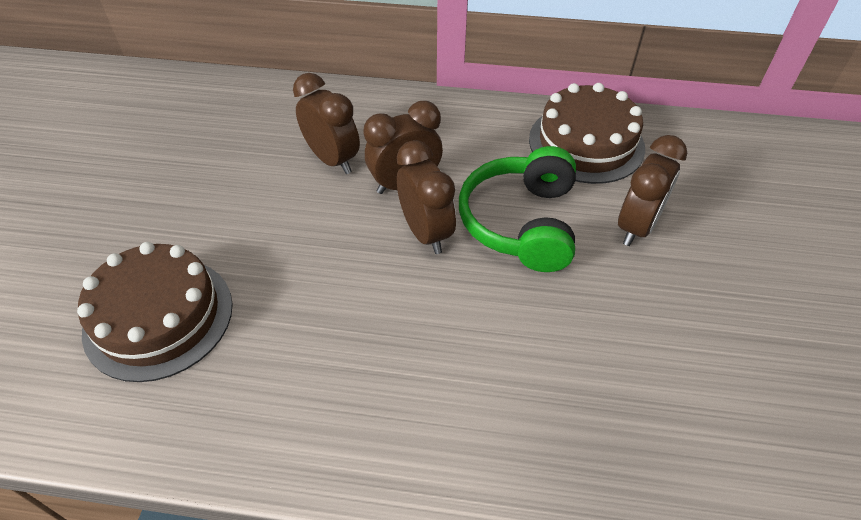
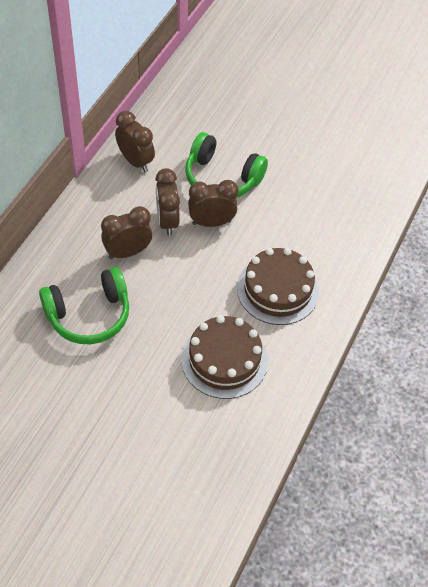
camera: 75 degrees left, 5 degrees up
brown cake [529,83,645,184] -> brown cake moved to [237,248,319,325]
brown clock [618,135,687,246] -> brown clock moved to [115,111,155,172]
none -> green headphones [39,267,129,344]

